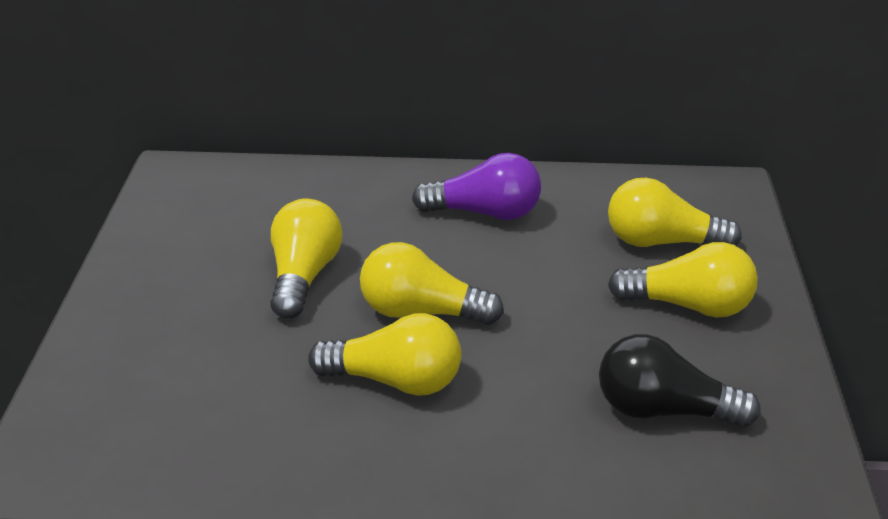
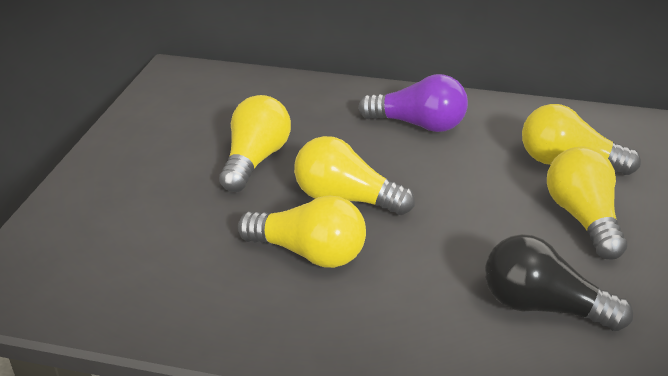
camera: 10 degrees right, 0 degrees up
yellow light bulb [608,242,758,318] -> yellow light bulb turned 120 degrees counterclockwise [547,147,627,260]

